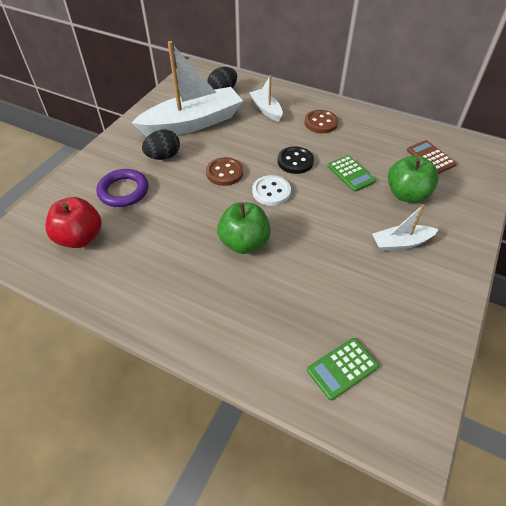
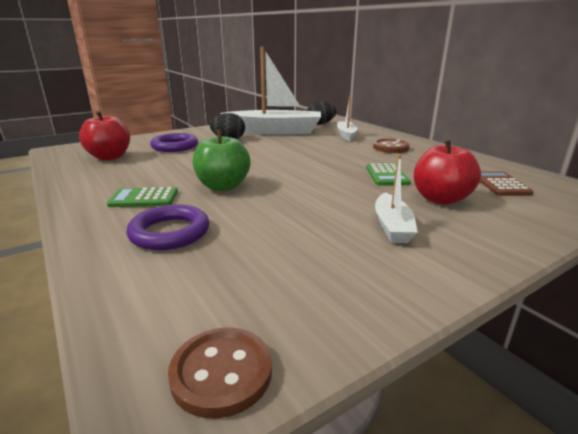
camera: 30 degrees right, 25 degrees down
brown button [206,157,243,186] -> brown button moved to [168,327,272,418]
white button [252,175,291,206] -> none
black button [277,146,314,174] -> none
green calculator [307,338,379,400] -> green calculator moved to [107,187,178,207]
white boat [372,204,439,251] -> white boat turned 105 degrees counterclockwise [375,154,418,243]
green apple [388,155,439,203] -> red apple [414,139,481,205]
none -> purple ring [126,204,209,250]

